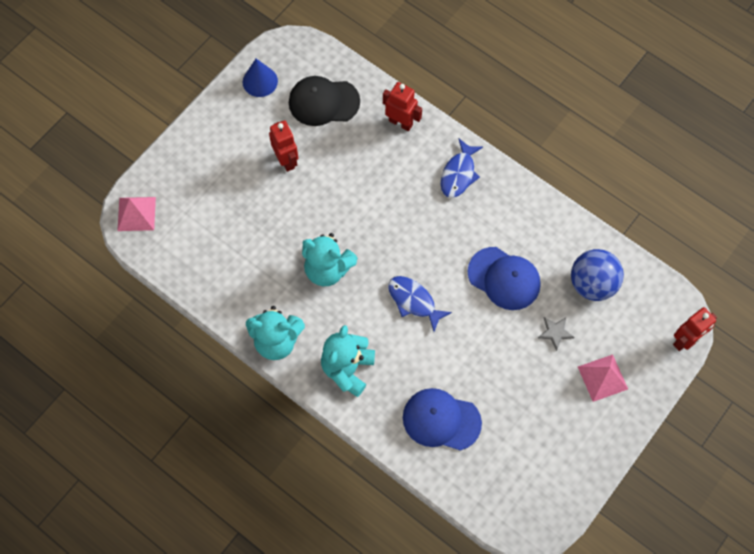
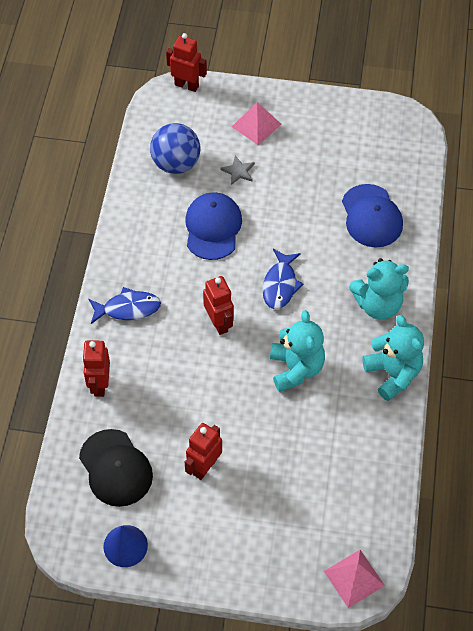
camera: 120 degrees left, 10 degrees down
none -> red robot [203,276,234,335]

